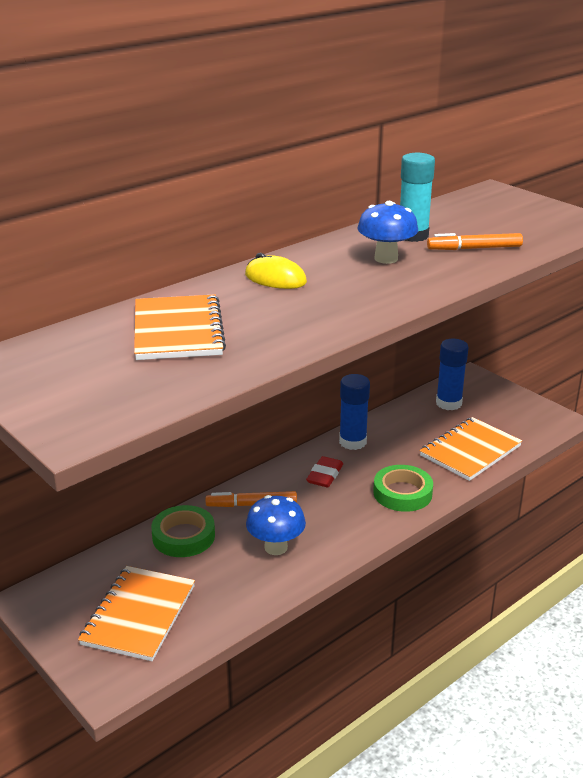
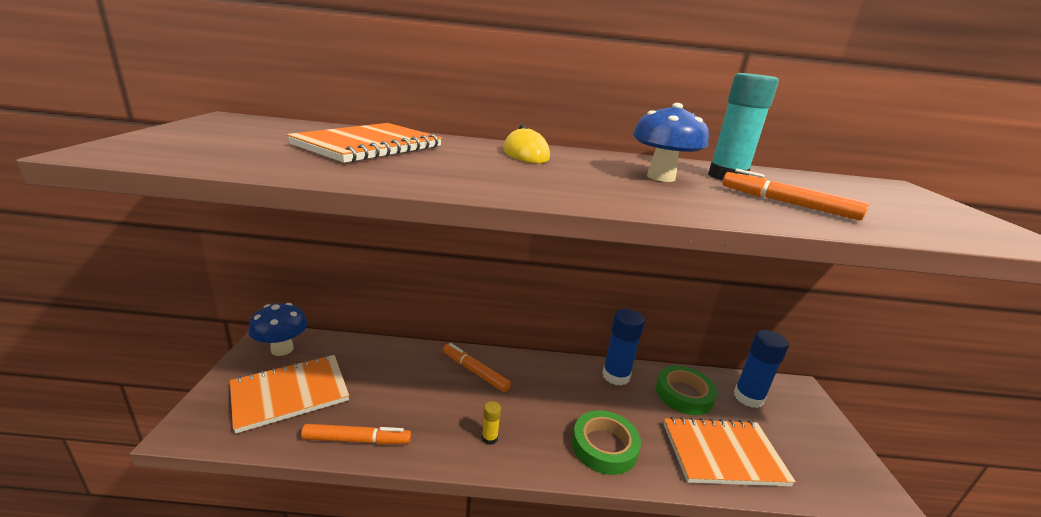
camera: 40 degrees right, 5 degrees down
green tape [151,505,215,557] -> green tape moved to [656,365,717,415]
blue mushroom [246,495,306,555] -> blue mushroom moved to [249,303,308,356]
red eraser [306,456,343,487] -> none
none -> orange marker [301,424,411,444]
none -> yellow glue stick [482,401,501,445]

